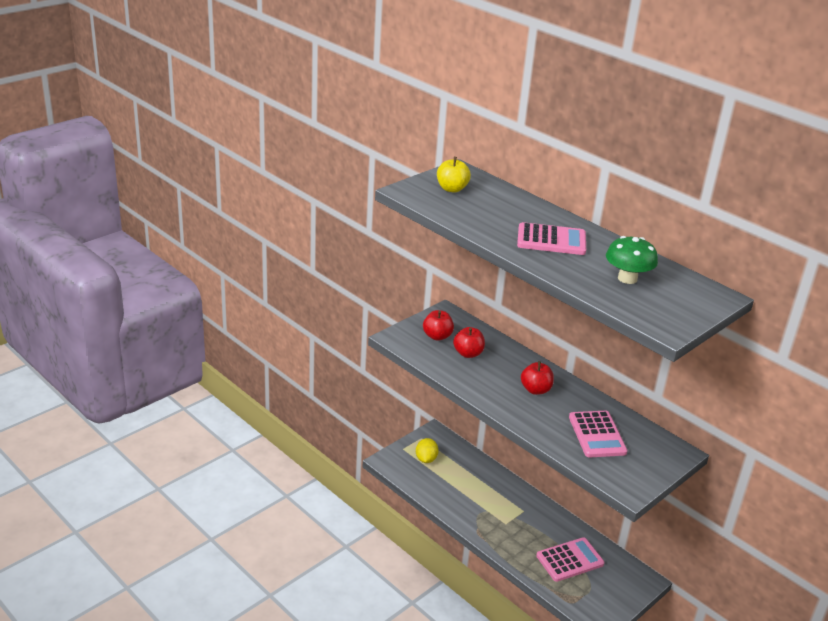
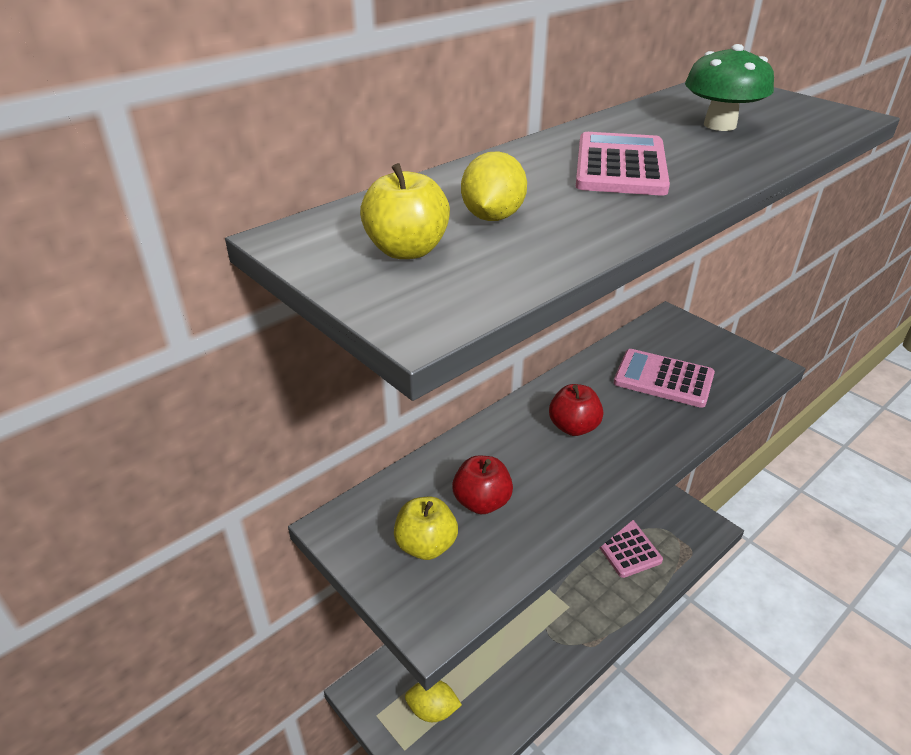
camera: 85 degrees left, 5 degrees up
red apple [423,310,454,341] -> yellow apple [394,497,458,560]
pink calculator [569,411,628,458] -> pink calculator turned 150 degrees counterclockwise [614,349,715,408]
none -> yellow lemon [461,151,527,221]

